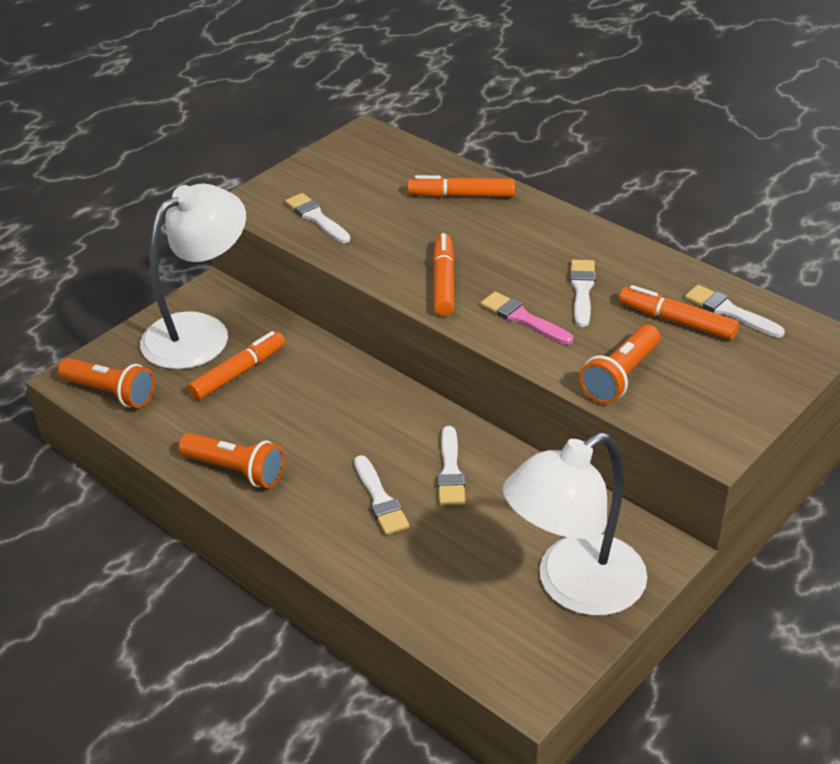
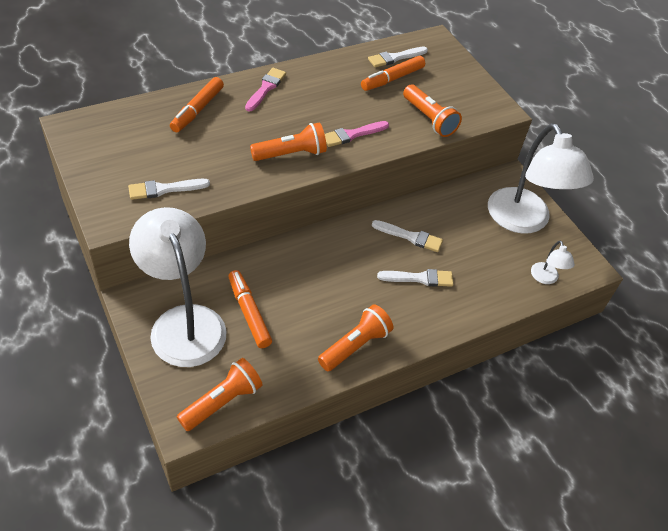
camera: 75 degrees left, 10 degrees up
orange marker [433,233,455,316] -> orange flashlight [250,122,327,161]
white brush [570,260,596,327] -> none
none -> pink brush [245,68,286,112]
none -> white lamp [531,240,575,284]

